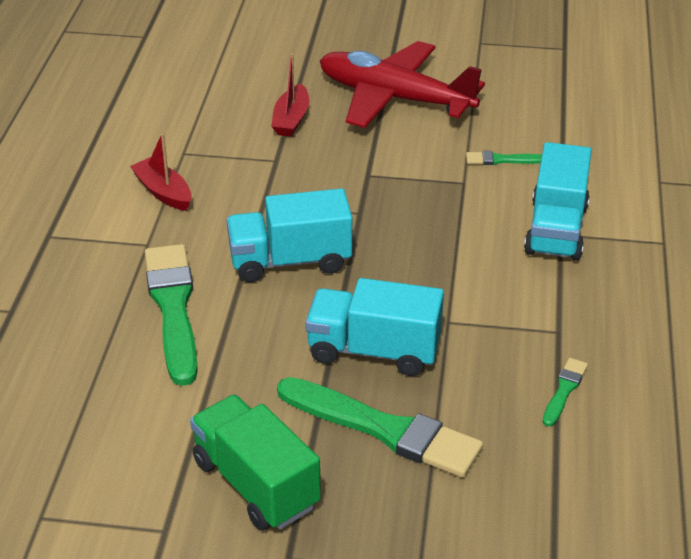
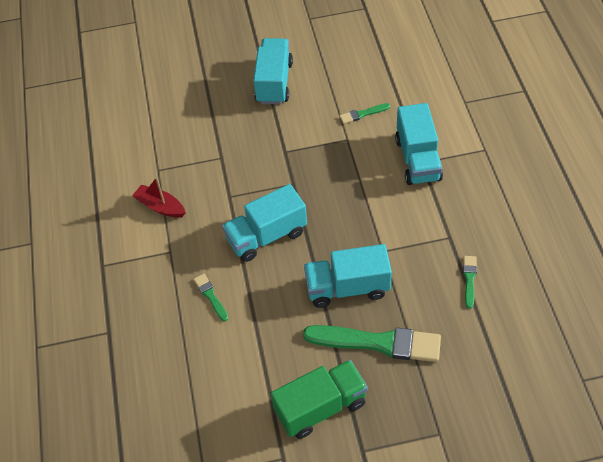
camera: 15 degrees left, 15 degrees up
green brush [145,244,198,386] -> green brush [194,274,228,321], size x0.45
green truck [190,395,321,531] -> green truck turned 120 degrees clockwise [271,360,368,439]
red boat [271,54,309,137] -> none
red plane [320,41,485,128] -> turquoise truck [253,38,293,104]

